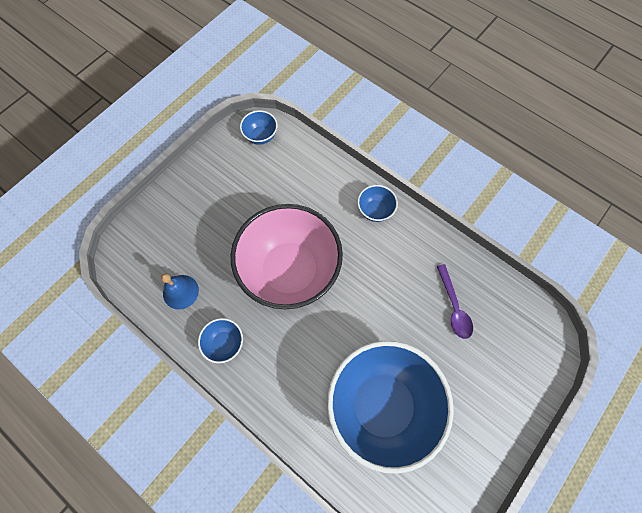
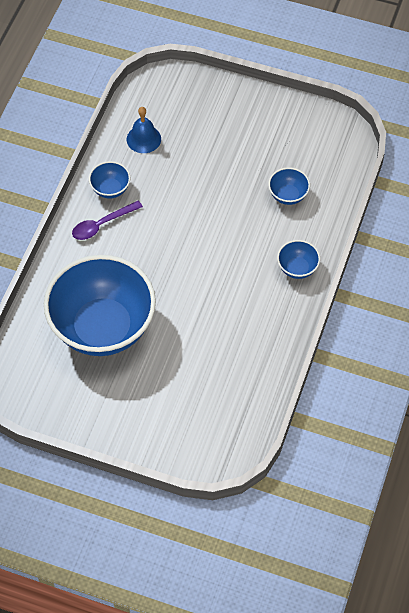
camera: 70 degrees right, 10 degrees down
pink bowl [230,204,343,309] -> none
blue bowl [240,110,278,145] -> blue bowl moved to [268,167,310,205]
purple spoon [437,264,473,339] -> purple spoon moved to [72,200,143,240]

